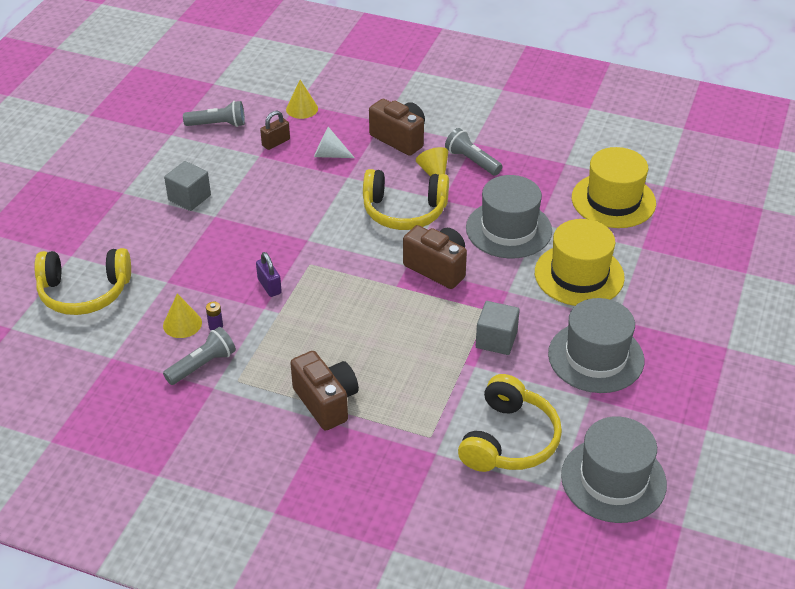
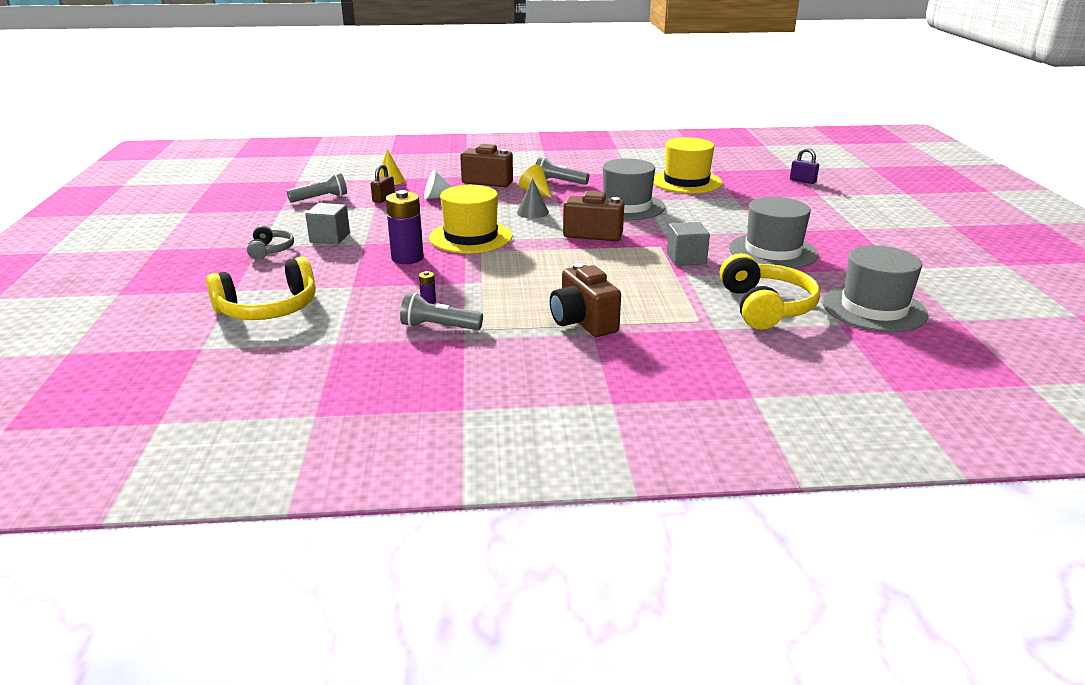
camera: 25 degrees left, 15 degrees down
yellow cone [163,294,202,338] -> none
grey flashlight [163,327,236,385] -> grey flashlight turned 105 degrees counterclockwise [400,293,483,330]
purple padlock [256,252,282,297] -> purple padlock moved to [790,148,819,184]
brown camera [290,351,359,430] -> brown camera turned 150 degrees counterclockwise [550,263,621,337]
yellow headphones [363,169,449,230] -> grey cone [517,178,549,218]
yellow hat [535,219,625,306] -> yellow hat moved to [429,185,513,254]
none -> grey headphones [247,225,294,260]
none -> purple battery [386,190,424,264]

